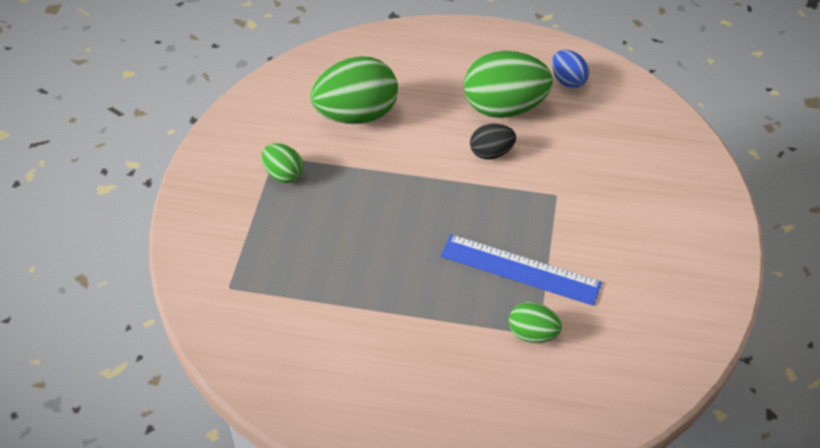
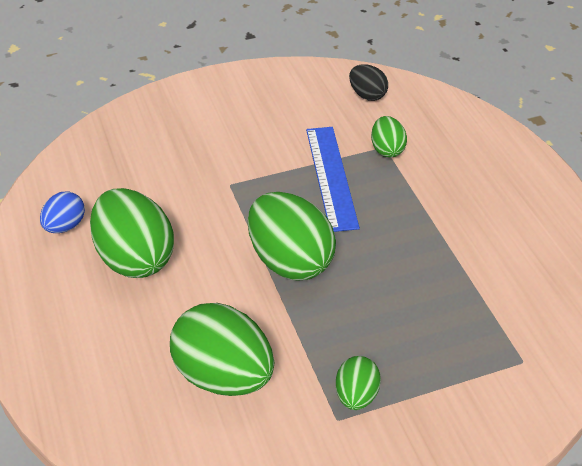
camera: 120 degrees left, 5 degrees down
black egg [470,124,516,160] -> black egg moved to [349,64,388,101]
none -> green egg [248,192,336,280]

